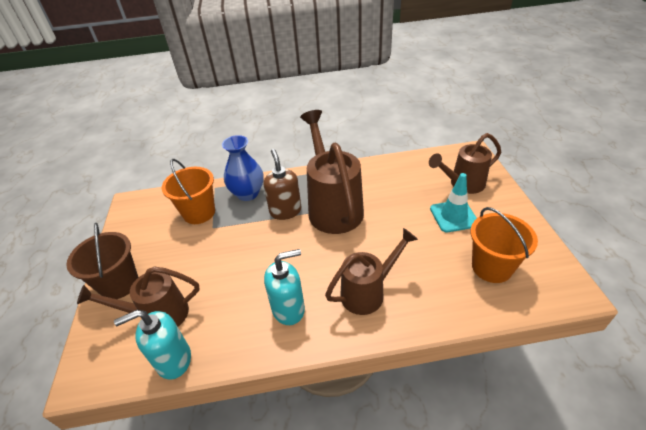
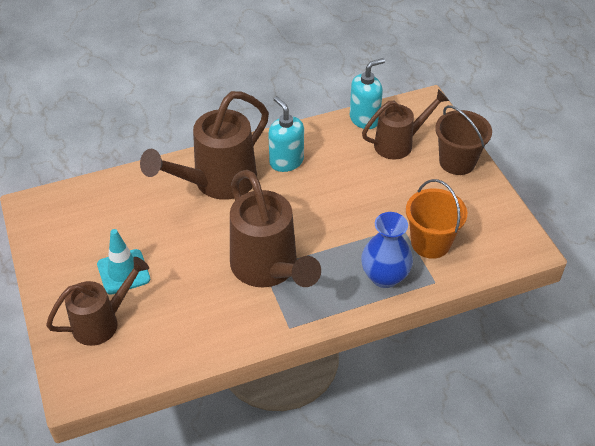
camera: 165 degrees right, 5 degrees up
brown soap dispenser [264,149,301,220] -> none
turquoise soap dispenser [264,249,305,325] -> turquoise soap dispenser turned 90 degrees clockwise [268,96,304,172]
brown watering can [325,228,418,315] -> brown watering can [140,91,269,200], size x1.57
orange bucket [471,207,538,283] -> none

